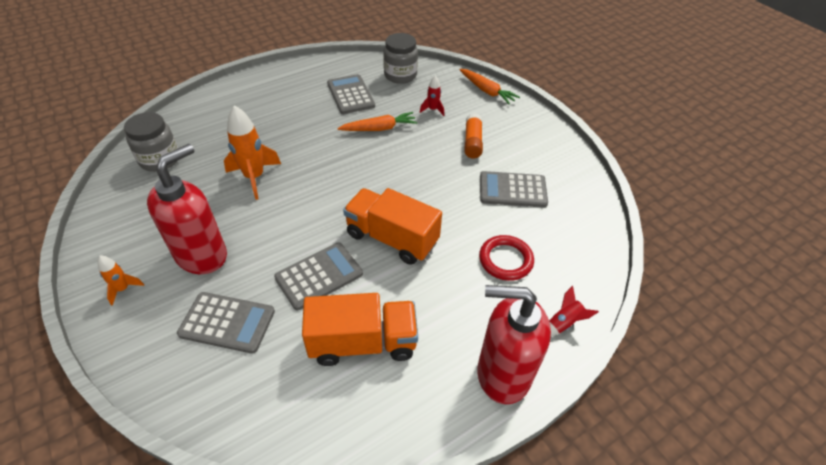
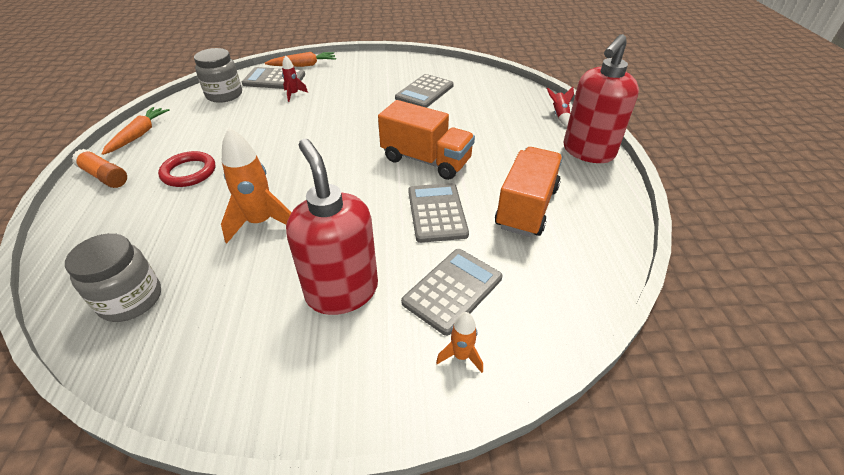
camera: 60 degrees left, 5 degrees down
orange rocket [98,256,144,306] -> orange rocket moved to [436,312,483,373]
grey calculator [327,74,375,114] -> grey calculator moved to [242,67,305,89]
orange carrot [337,112,417,131] -> orange carrot moved to [102,107,170,155]
orange truck [343,188,442,265] -> orange truck turned 120 degrees counterclockwise [378,100,475,180]
orange glue stick [464,114,483,159] -> orange glue stick moved to [72,149,127,188]
red ring [479,235,534,281] -> red ring moved to [158,151,215,187]

